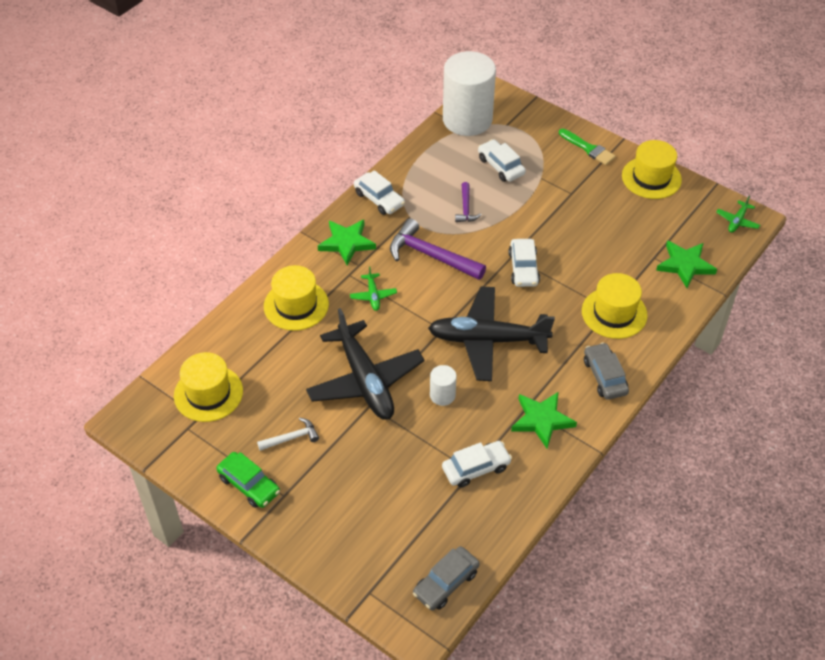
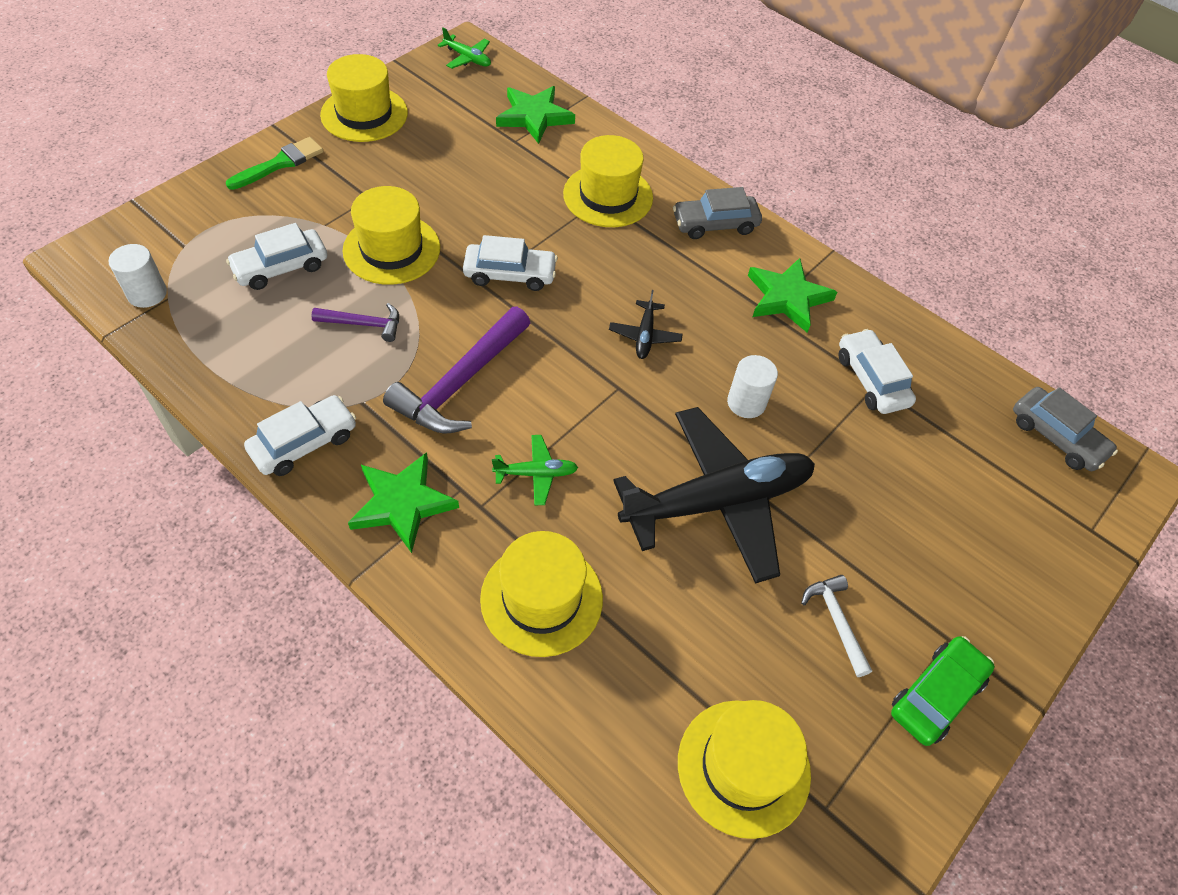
camera: 90 degrees left, 5 degrees up
black plane [428,287,555,381] -> black plane [609,290,683,359], size x0.41
white cylinder [443,51,496,136] -> white cylinder [108,244,167,308], size x0.43
none -> yellow hat [343,186,440,285]

